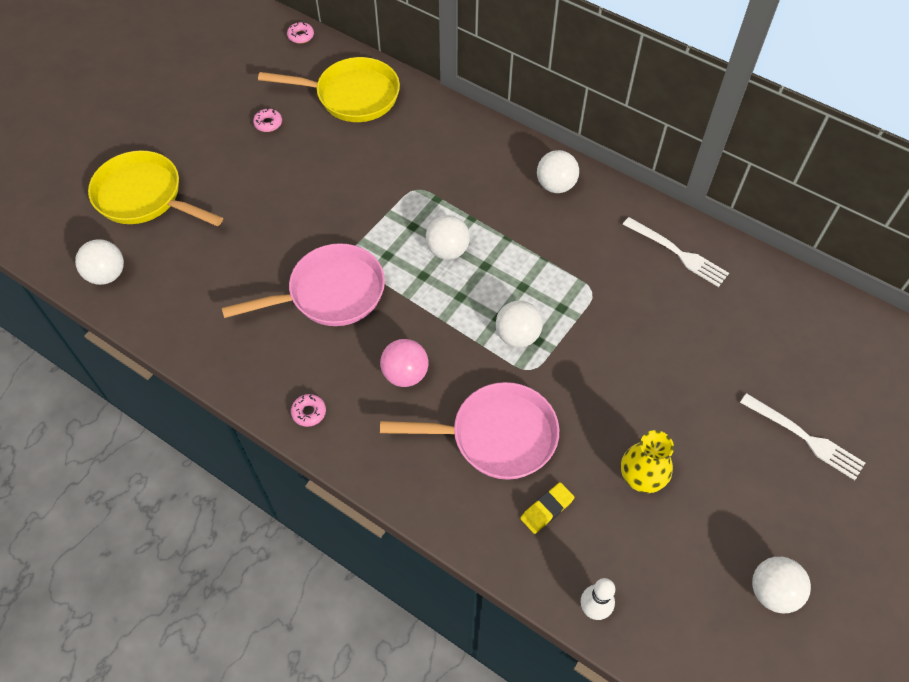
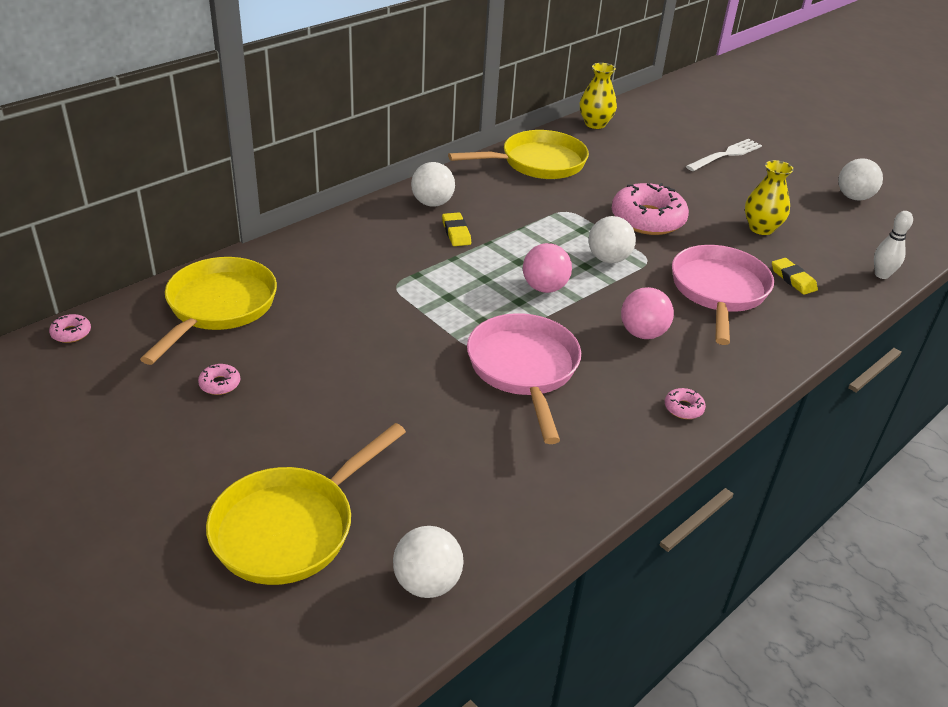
camera: 80 degrees left, 20 degrees down
white ball [426,215,470,260] -> none
white fork [623,217,729,287] -> yellow pan [448,130,589,179]
none -> yellow eraser [442,212,471,246]
none -> pink ball [523,243,572,293]
none -> yellow vase [580,63,617,129]
none -> pink donut [612,183,689,235]

